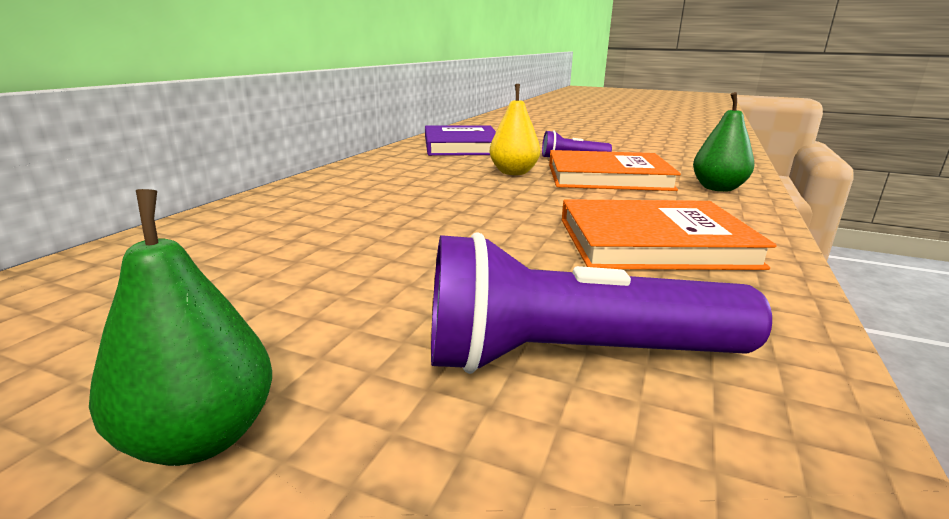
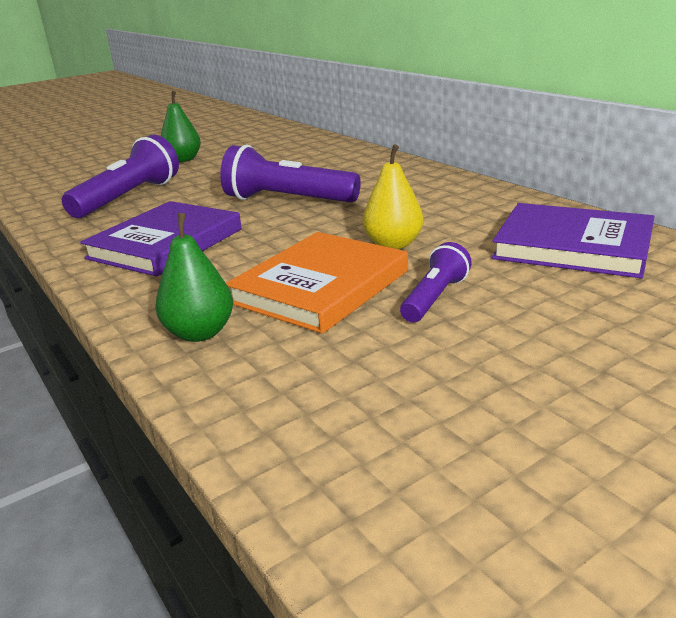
camera: 125 degrees right, 5 degrees up
orange book [562,199,776,270] -> purple book [80,201,242,277]
none -> purple flashlight [220,145,361,203]

